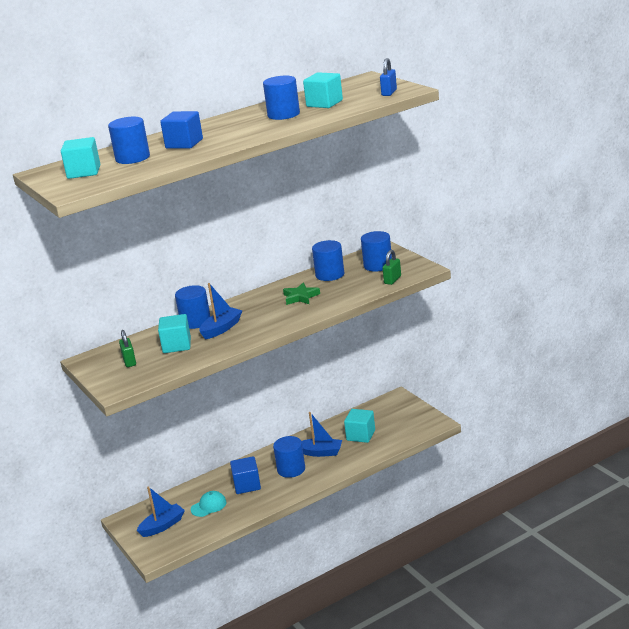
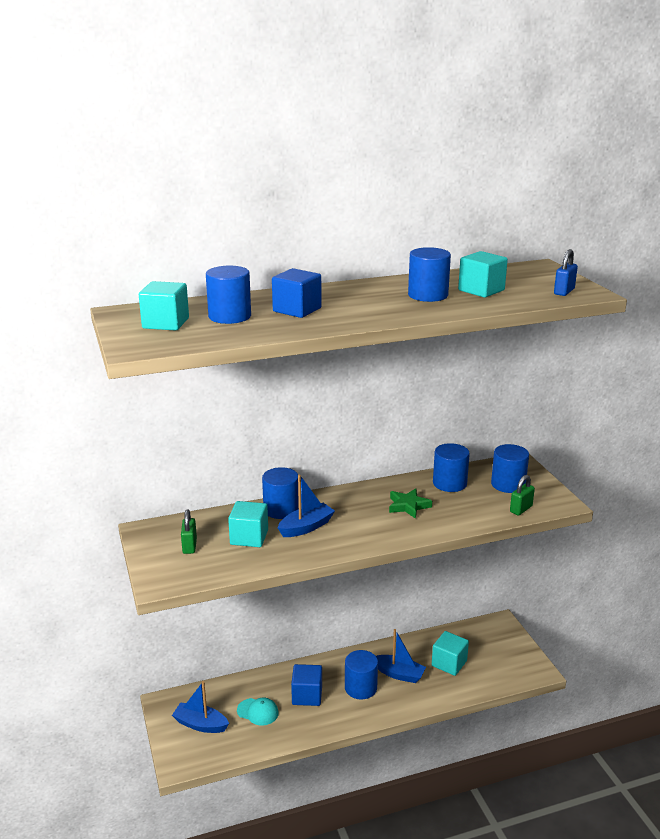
camera: 10 degrees right, 0 degrees up
blue boat [137,486,185,537] -> blue boat turned 135 degrees counterclockwise [172,681,229,733]
turquoise cap [191,491,227,517] -> turquoise cap turned 45 degrees clockwise [237,698,279,725]

